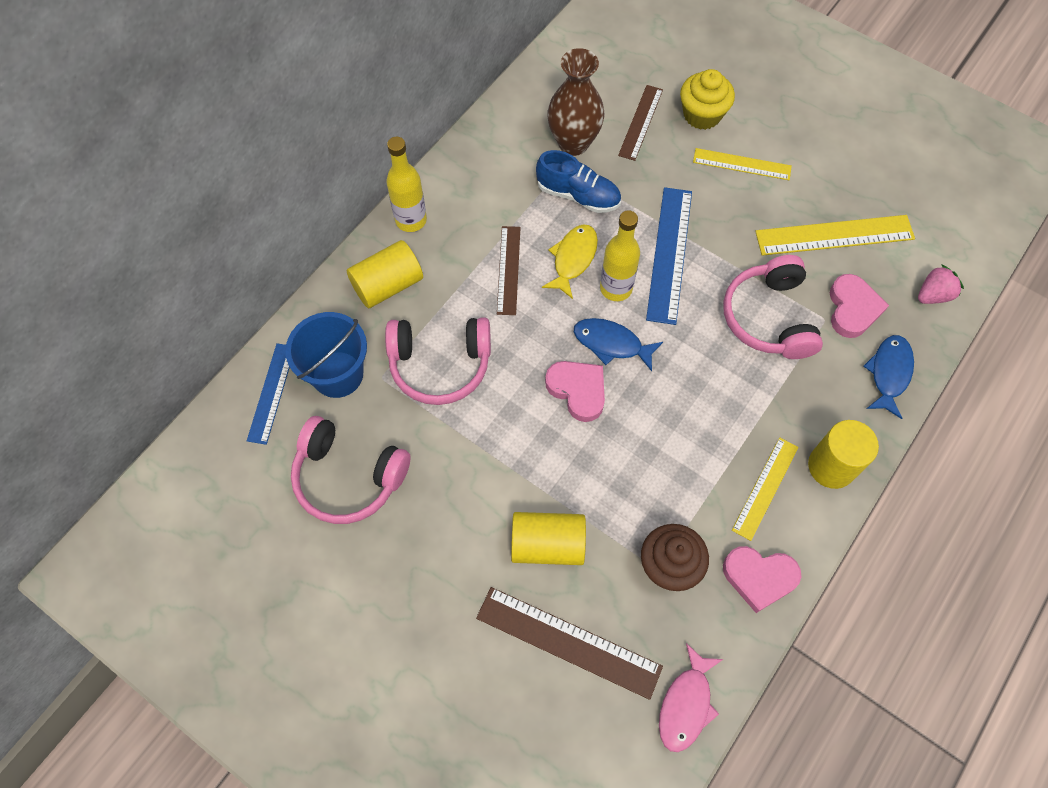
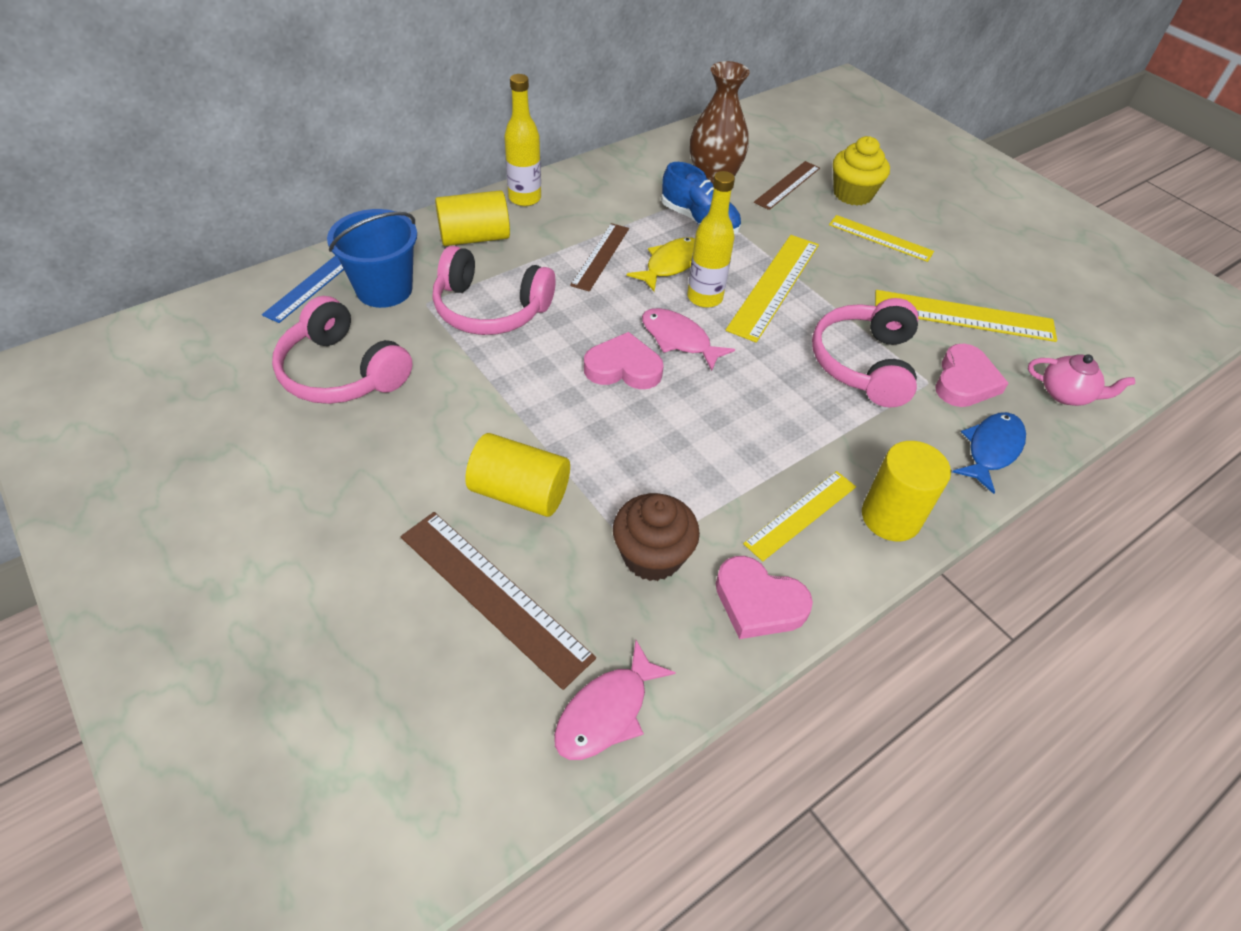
camera: 15 degrees right, 15 degrees down
pink heart [545,361,605,422] -> pink heart turned 60 degrees counterclockwise [584,332,664,389]
blue fish [574,318,663,371] -> pink fish [642,308,735,371]
blue ruler [646,187,692,325] -> yellow ruler [726,235,819,343]
pink strawberry [918,264,964,304] -> pink teapot [1028,354,1135,406]

